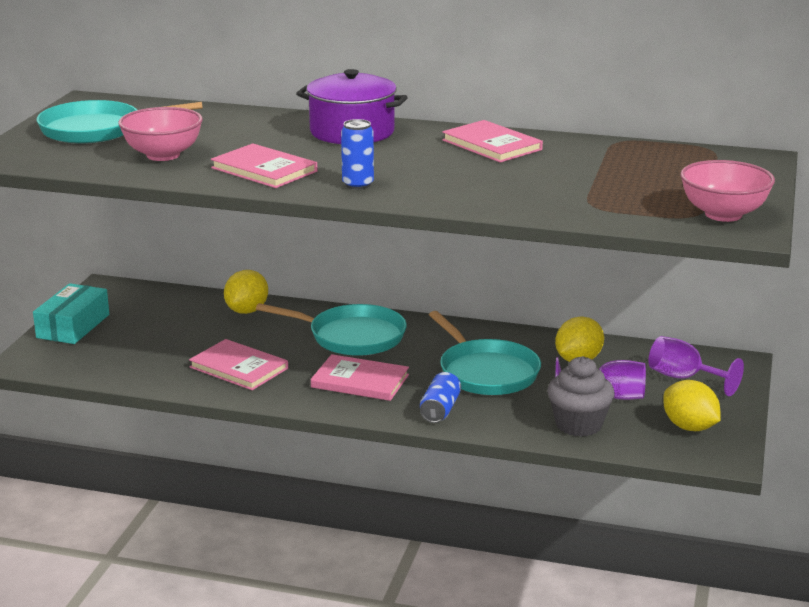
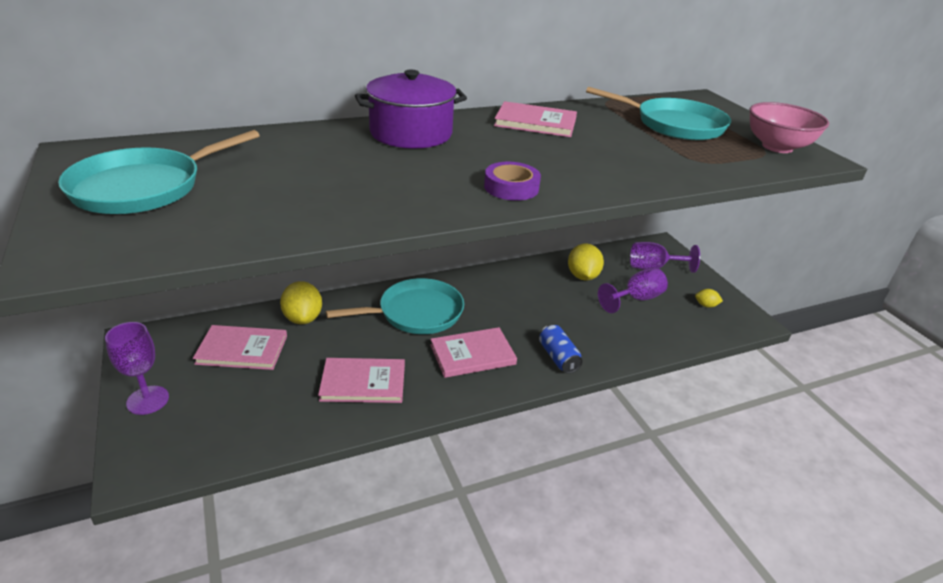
camera: 40 degrees left, 10 degrees up
turquoise box [33,283,109,344] -> purple goblet [105,322,169,415]
pink bowl [118,107,203,161] -> none
pink book [211,143,317,188] -> pink book moved to [193,325,287,370]
blue can [341,119,374,189] -> purple tape [484,162,541,201]
turquoise pan [429,311,541,395] -> turquoise pan moved to [586,87,731,140]
grey cupcake [547,356,615,437] -> none
yellow lemon [663,380,721,431] -> yellow lemon [695,289,723,308], size x0.51

